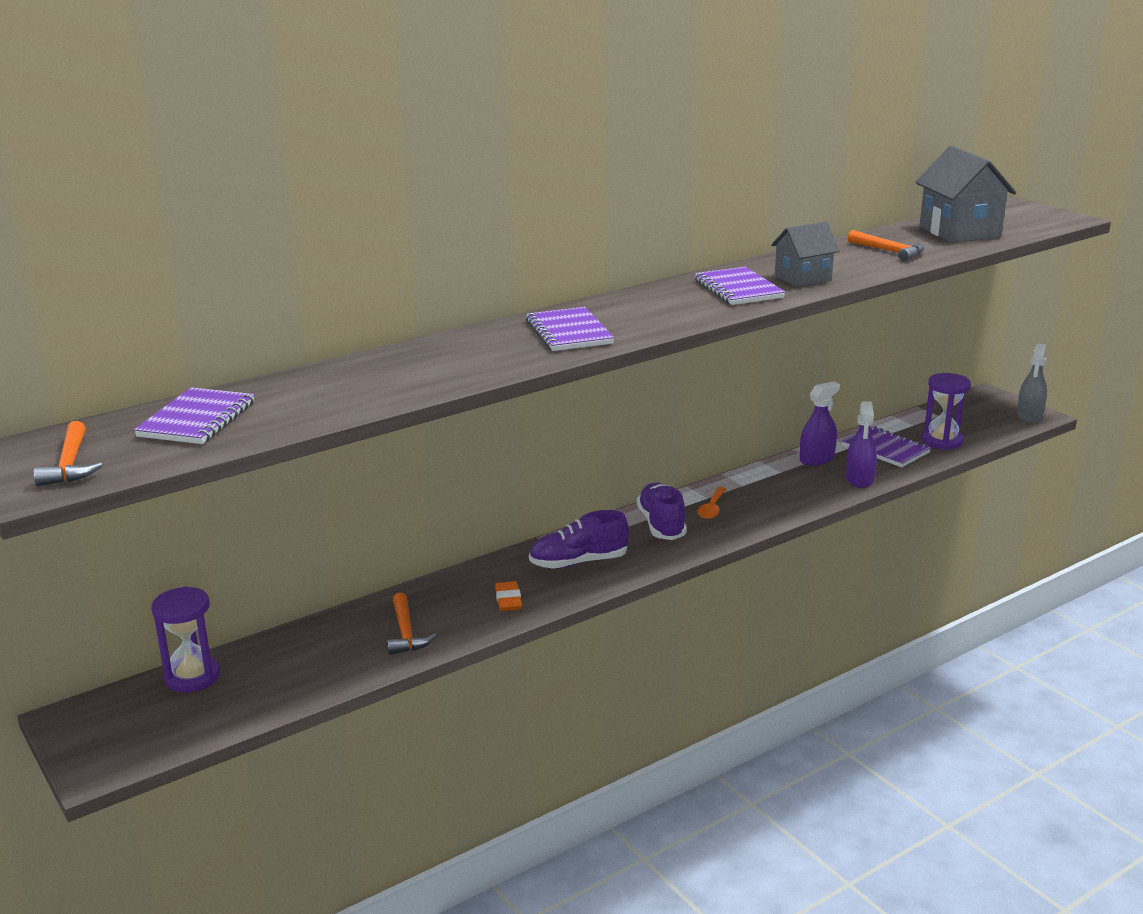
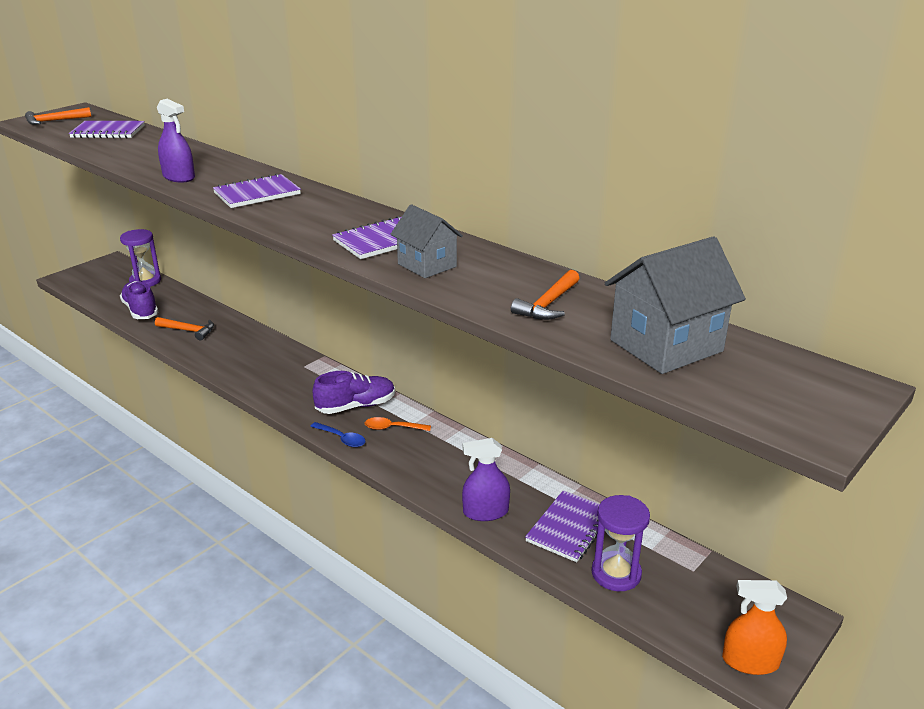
camera: 75 degrees right, 5 degrees up
orange hammer [387,592,436,655] -> orange hammer turned 135 degrees counterclockwise [155,317,214,341]
orange eraser [495,581,522,611] -> none
purple shoe [529,510,629,569] -> purple shoe moved to [120,281,158,319]
purple spray bottle [800,381,840,466] -> purple spray bottle moved to [157,99,195,182]
grey spray bottle [1017,343,1047,423] -> orange spray bottle [722,580,787,675]
none -> blue spoon [310,422,366,447]

